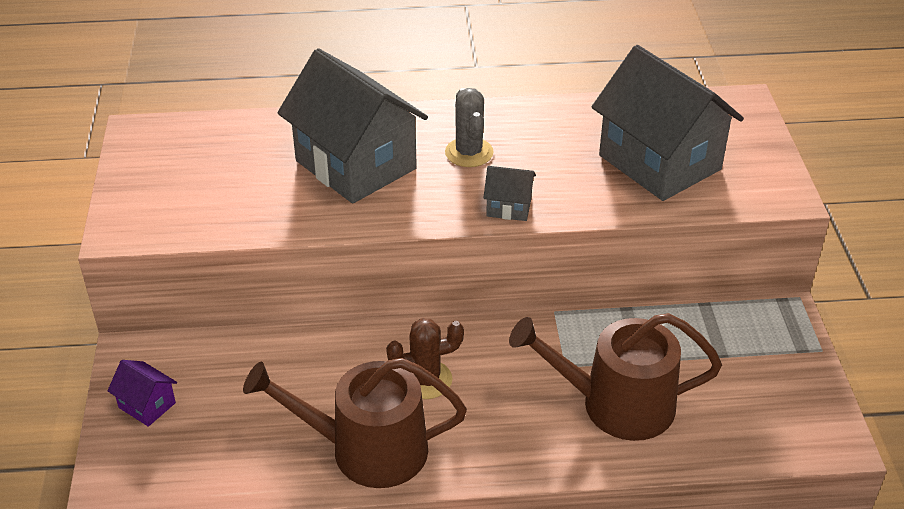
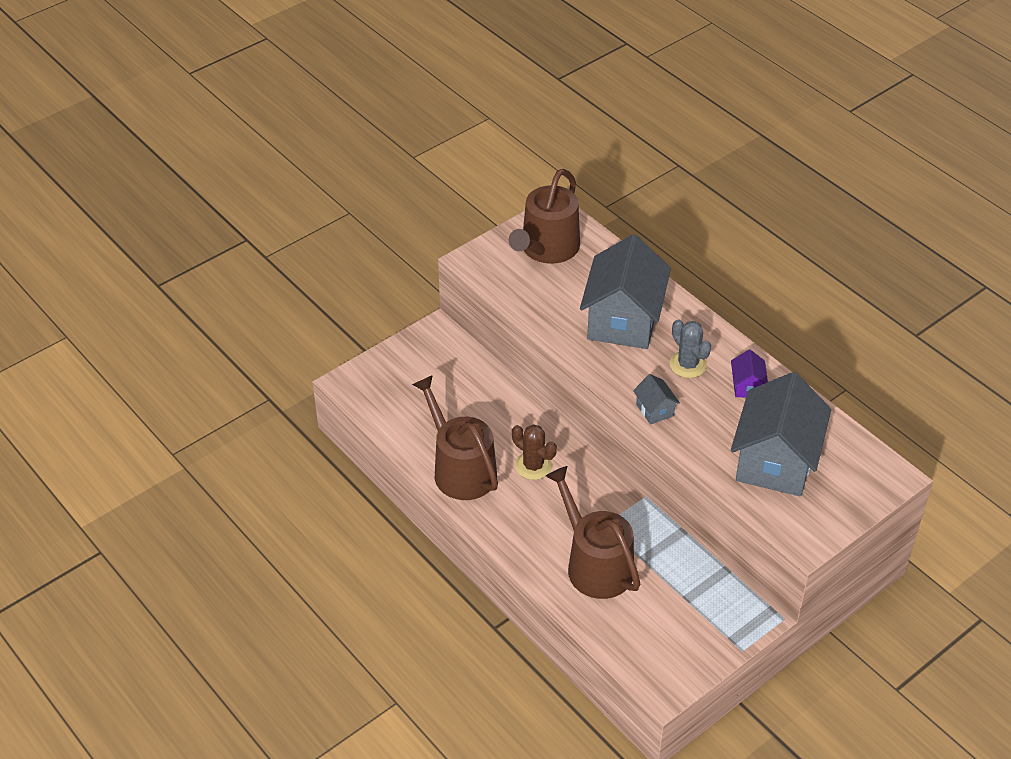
camera: 55 degrees right, 5 degrees up
purple house [107,360,177,427] -> purple house moved to [731,349,768,397]
grey cactus [445,88,493,167] -> grey cactus turned 75 degrees counterclockwise [670,319,711,378]
none -> brown watering can [509,169,580,264]

